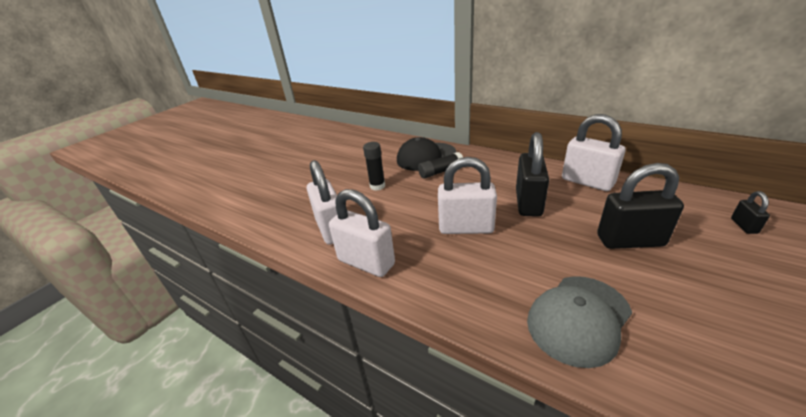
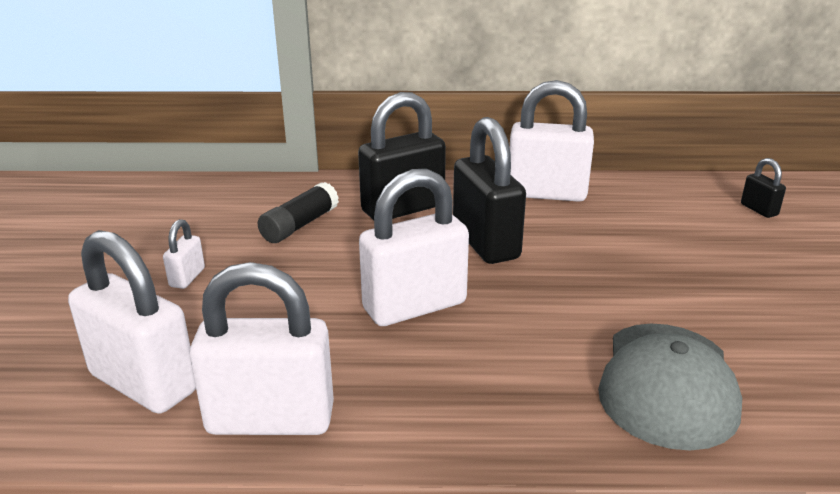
camera: 35 degrees left, 5 degrees down
black glue stick [363,142,385,191] -> white padlock [163,219,205,289]
black cap [397,137,456,171] -> none
black padlock [597,163,684,249] -> black padlock moved to [358,92,446,220]

